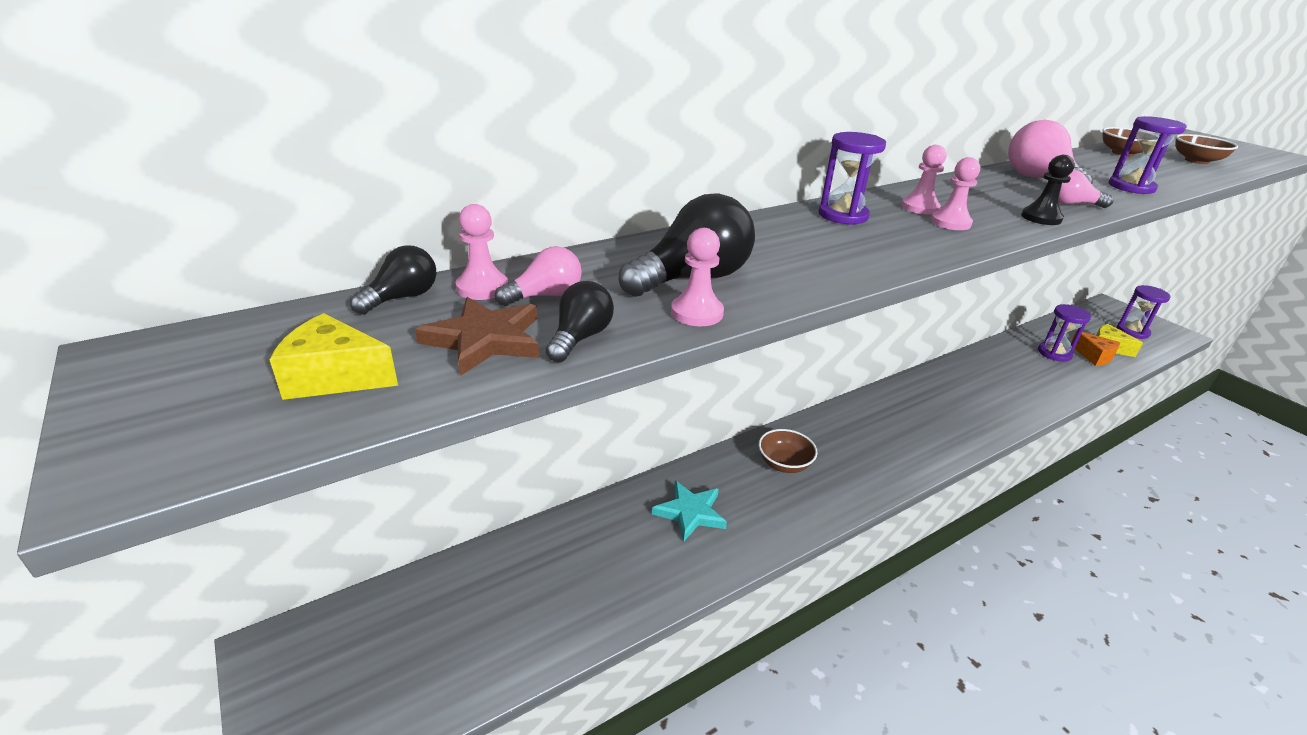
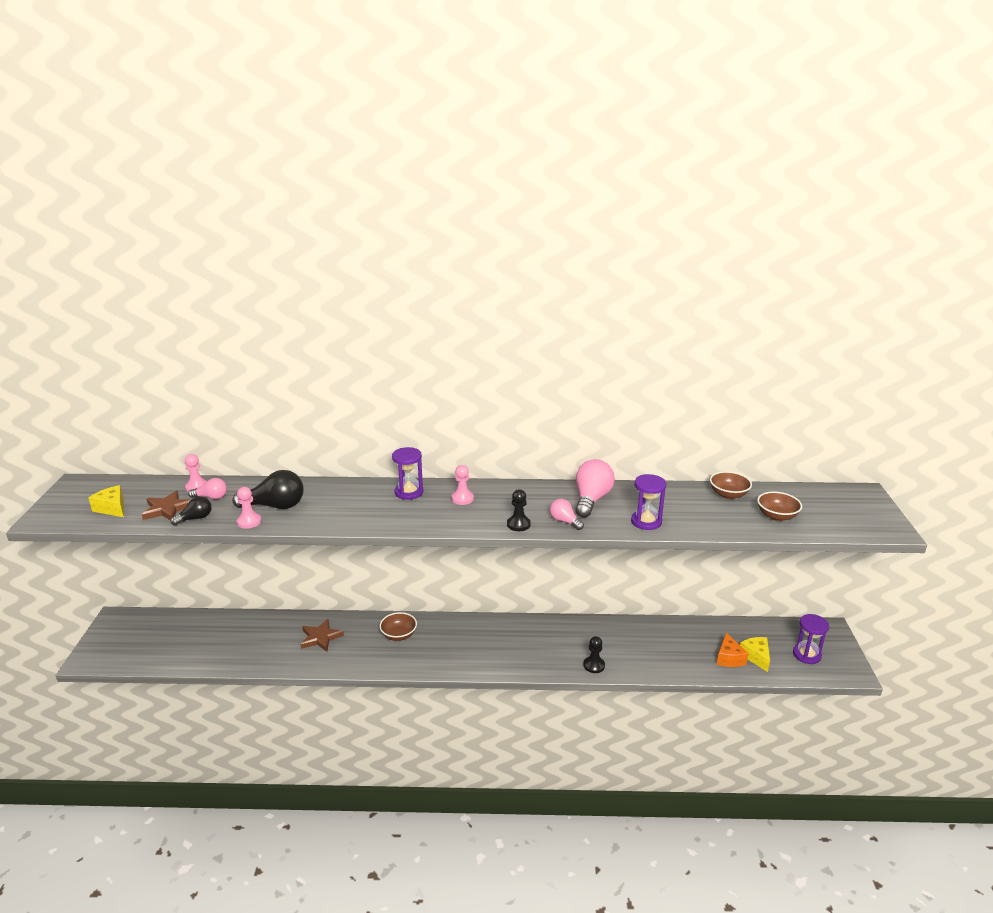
camera: 35 degrees right, 5 degrees down
black light bulb [350,245,436,315] -> none
turquoise star [652,481,727,542] -> brown star [300,619,344,652]
pink pawn [931,157,980,230] -> none
purple hourglass [1038,304,1091,362] -> none
none -> black pawn [584,636,605,673]

